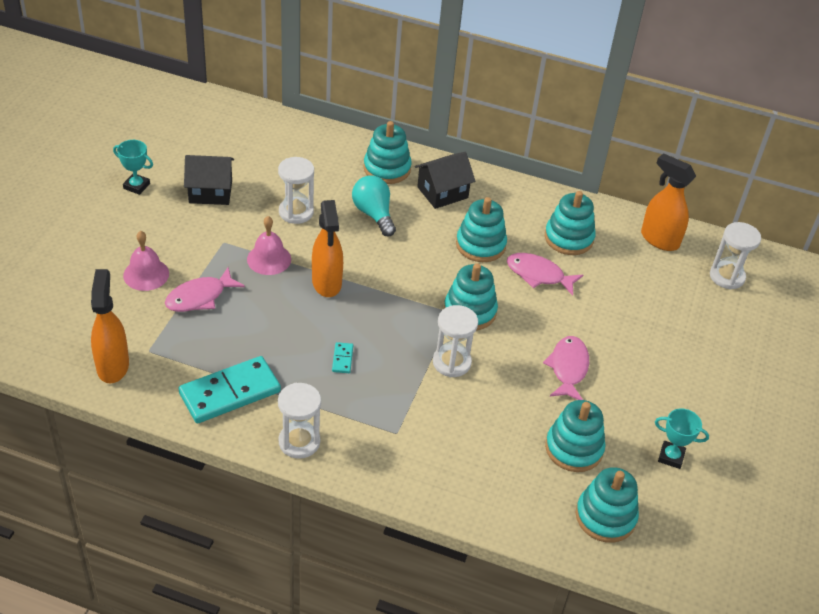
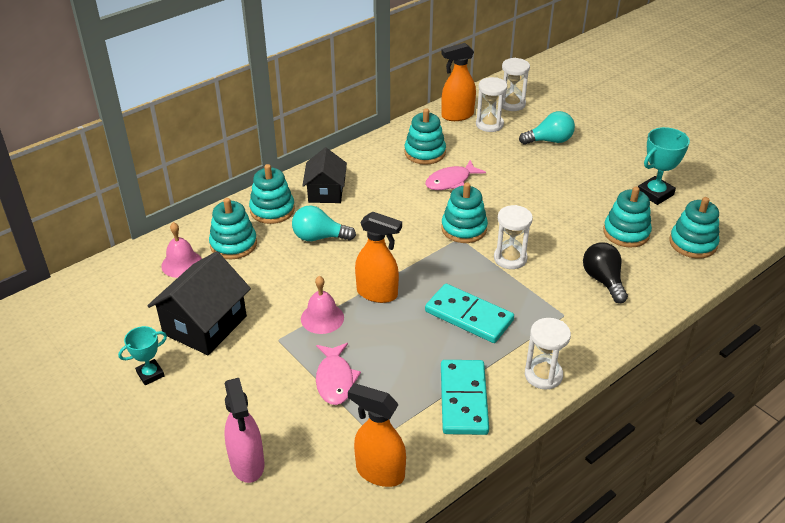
camera: 55 degrees left, 5 degrees down
pink bell [123,231,169,291] -> pink bell moved to [161,222,202,278]
black house [184,155,234,205] -> black house [147,251,251,355], size x1.50
white hourglass [278,157,314,224] -> white hourglass moved to [476,77,507,132]
turquoise domino [332,342,353,373] -> turquoise domino [425,284,514,343], size x2.43
turquoise stacking toy [456,197,507,262] -> turquoise stacking toy moved to [209,198,257,259]
pink fish [543,336,589,400] -> none
turquoise trophy [655,408,709,469] -> turquoise trophy [638,127,690,205], size x1.55
none -> pink spray bottle [224,378,264,483]
none -> turquoise light bulb [519,111,575,145]
none -> black light bulb [583,242,628,303]

